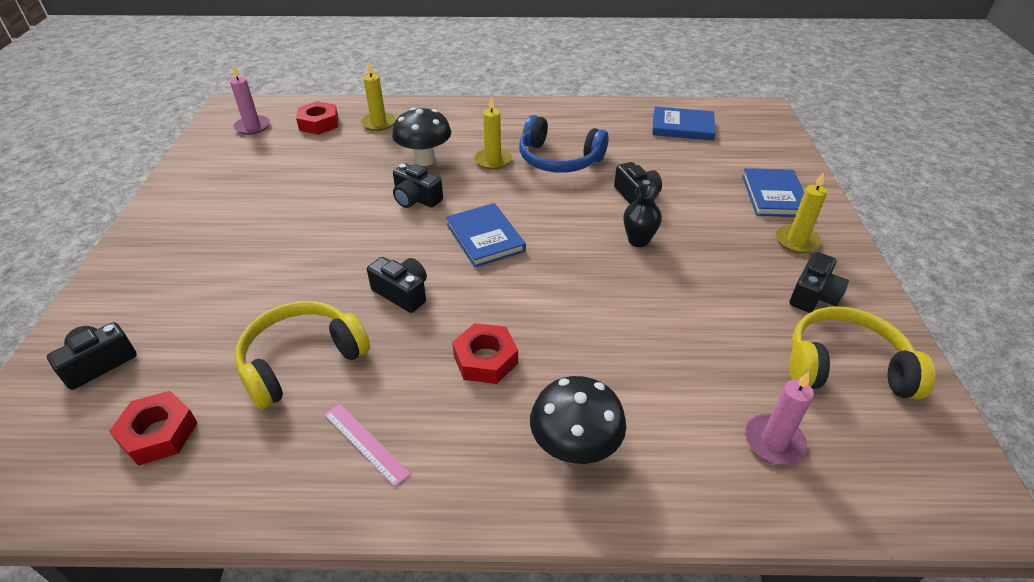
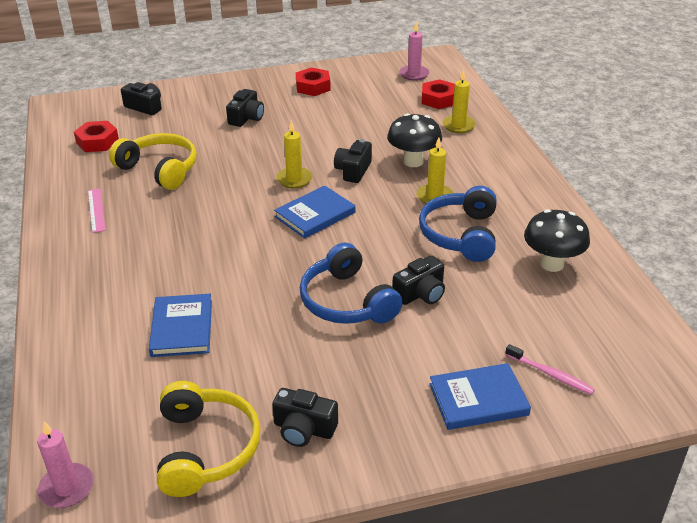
camera: 75 degrees right, 5 degrees down
pink ruler [324,403,411,487] -> pink ruler turned 45 degrees counterclockwise [88,188,106,233]
black camera [367,257,427,313] -> black camera moved to [226,89,264,127]
red nut [452,323,518,384] -> red nut moved to [296,67,331,96]
black mushroom [530,376,626,464] -> black mushroom moved to [524,209,590,272]
black vase [623,185,662,247] -> blue headphones [300,243,403,324]
blue book [652,107,716,141] -> blue book moved to [149,294,212,357]
pink candle [745,372,814,465] -> pink candle moved to [37,421,94,508]
yellow candle [776,172,827,253] -> yellow candle moved to [276,121,313,188]
none -> pink toothbrush [505,344,595,395]

